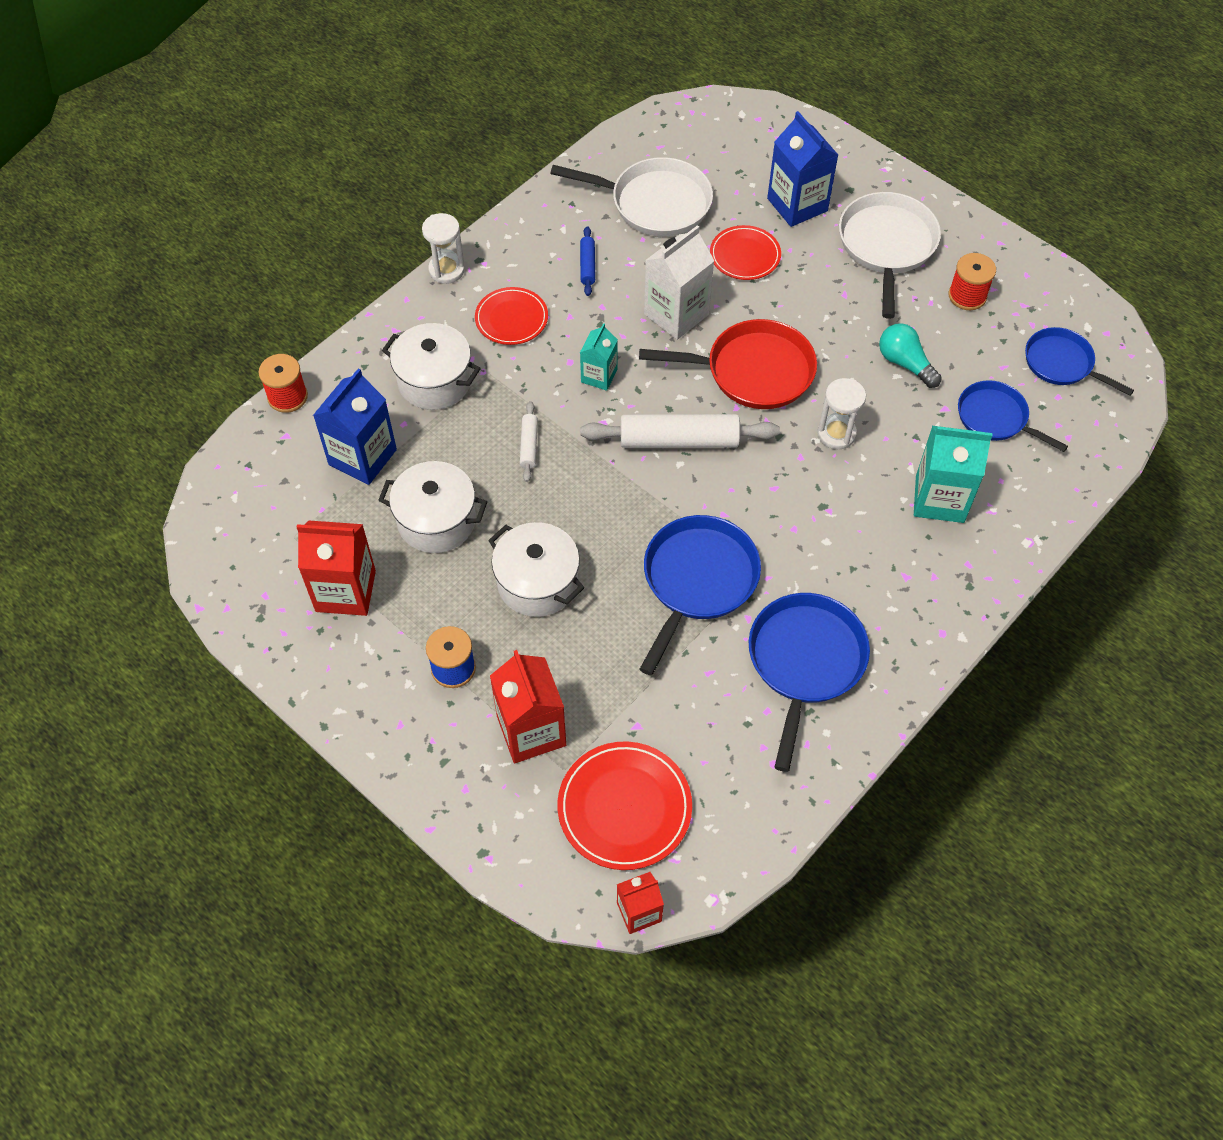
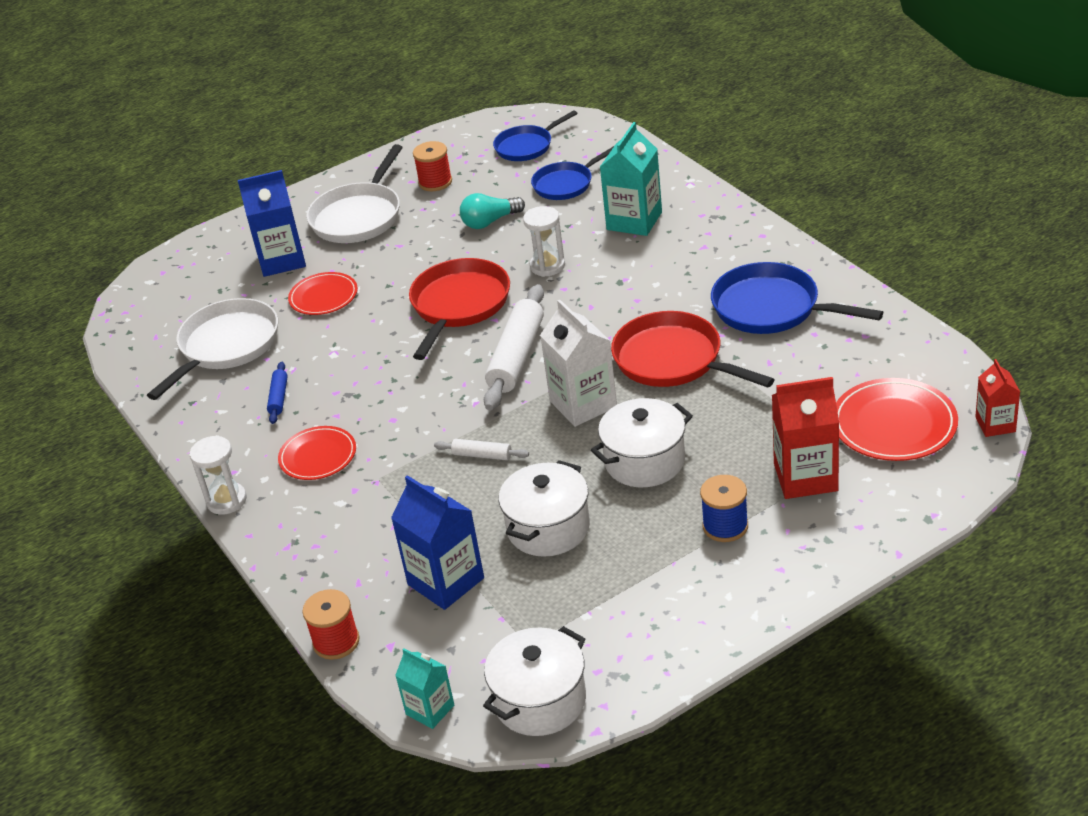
camera: 70 degrees left, 20 degrees down
red carton [297,521,376,616] -> none
white pot [382,323,481,410] -> white pot moved to [483,626,586,736]
blue rolling pin [580,226,595,296] -> blue rolling pin turned 75 degrees clockwise [267,362,288,424]
turquoise carton [580,323,618,391] -> turquoise carton moved to [395,648,454,729]
blue pan [639,515,761,675] -> red pan [611,311,775,388]
white carton [644,225,714,340] -> white carton moved to [540,300,617,427]
white pan [839,192,941,319] -> white pan turned 90 degrees counterclockwise [306,144,403,243]

